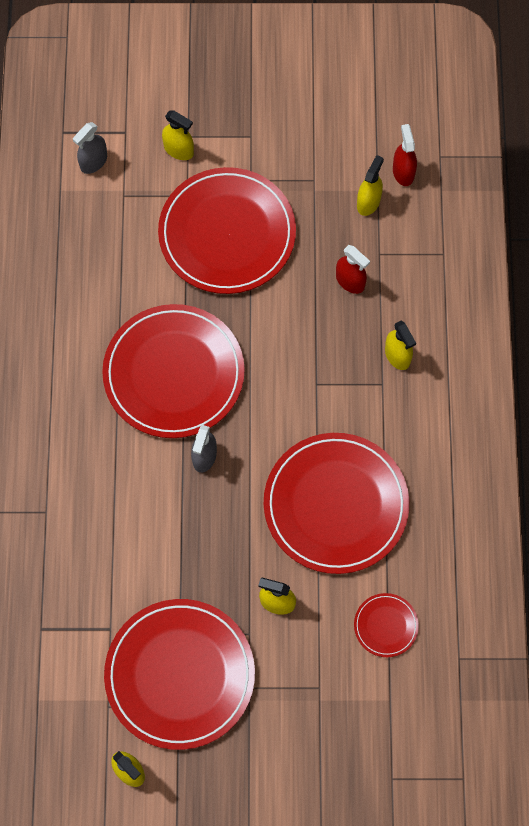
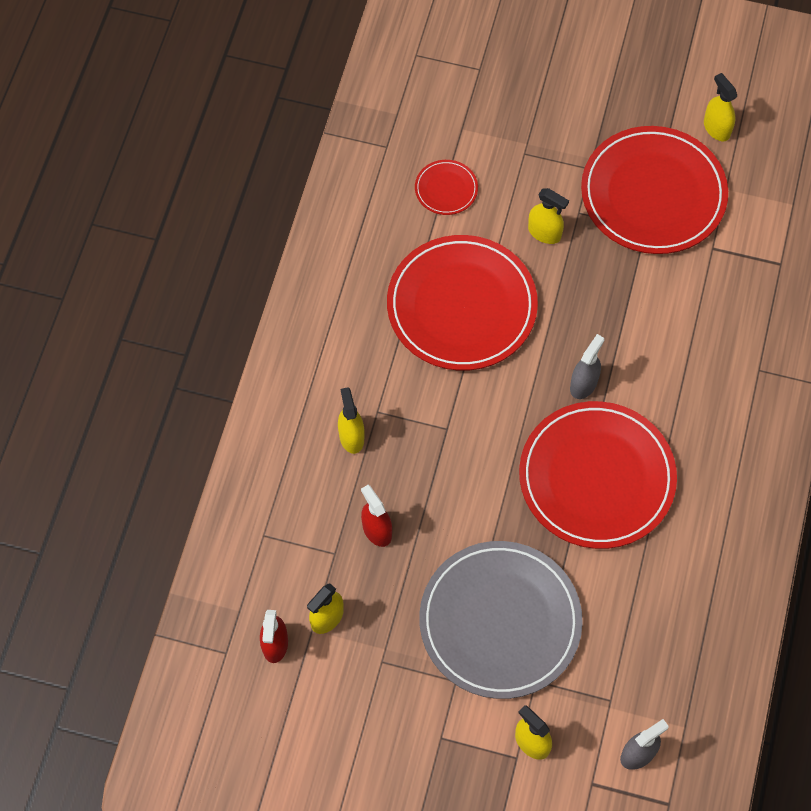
camera: 165 degrees left, 5 degrees down
red plate [158,167,296,294] -> grey plate [419,541,583,699]

